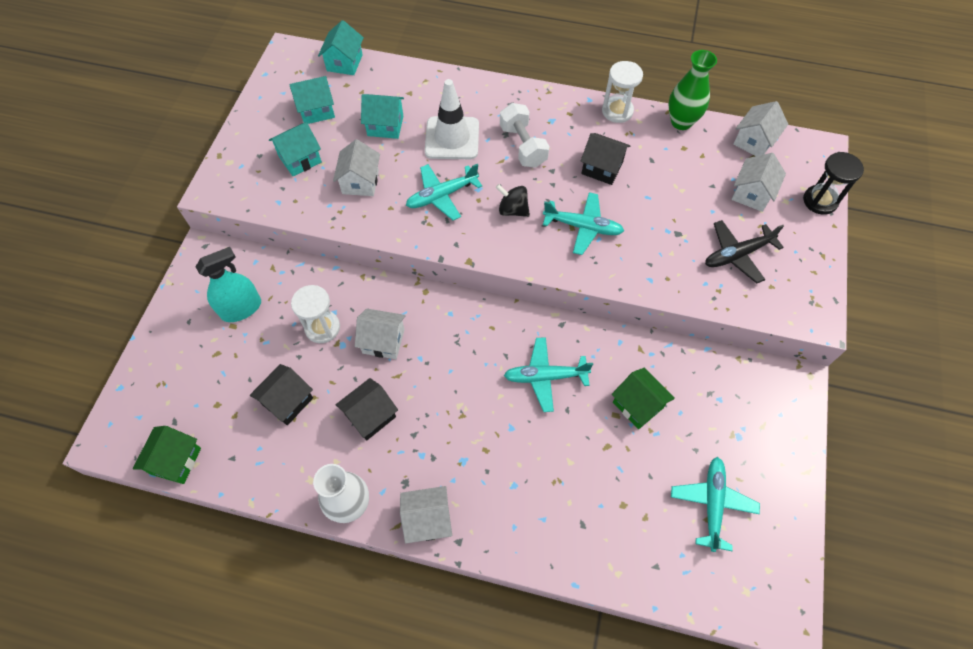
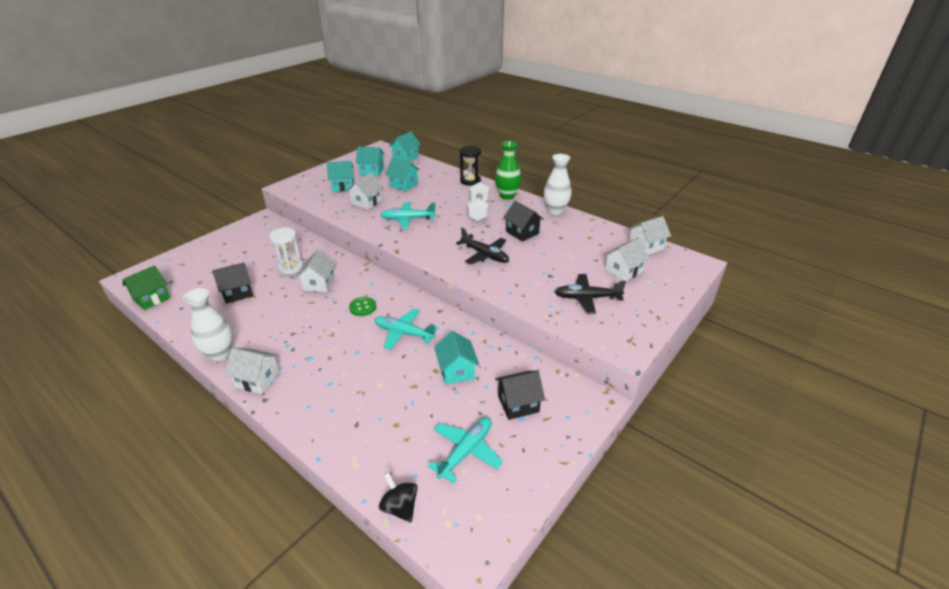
camera: 25 degrees right, 25 degrees down
turquoise spray bottle [196,247,261,322] -> none
black house [336,378,398,440] -> black house moved to [495,371,545,420]
white house [355,308,406,359] -> white house turned 60 degrees clockwise [296,250,336,292]
white traffic cone [425,79,479,159] -> none
black spinning top [496,184,530,217] -> black spinning top moved to [379,472,418,523]
turquoise plane [543,192,624,255] -> black plane [456,228,509,264]
white hourglass [602,61,643,123] -> white vase [544,154,572,215]
green house [612,368,675,429] -> turquoise house [434,331,479,384]
green vase [668,50,717,130] -> green vase moved to [495,141,521,200]
black hourglass [803,152,864,215] -> black hourglass moved to [460,146,481,186]
none -> green button [349,297,376,316]

